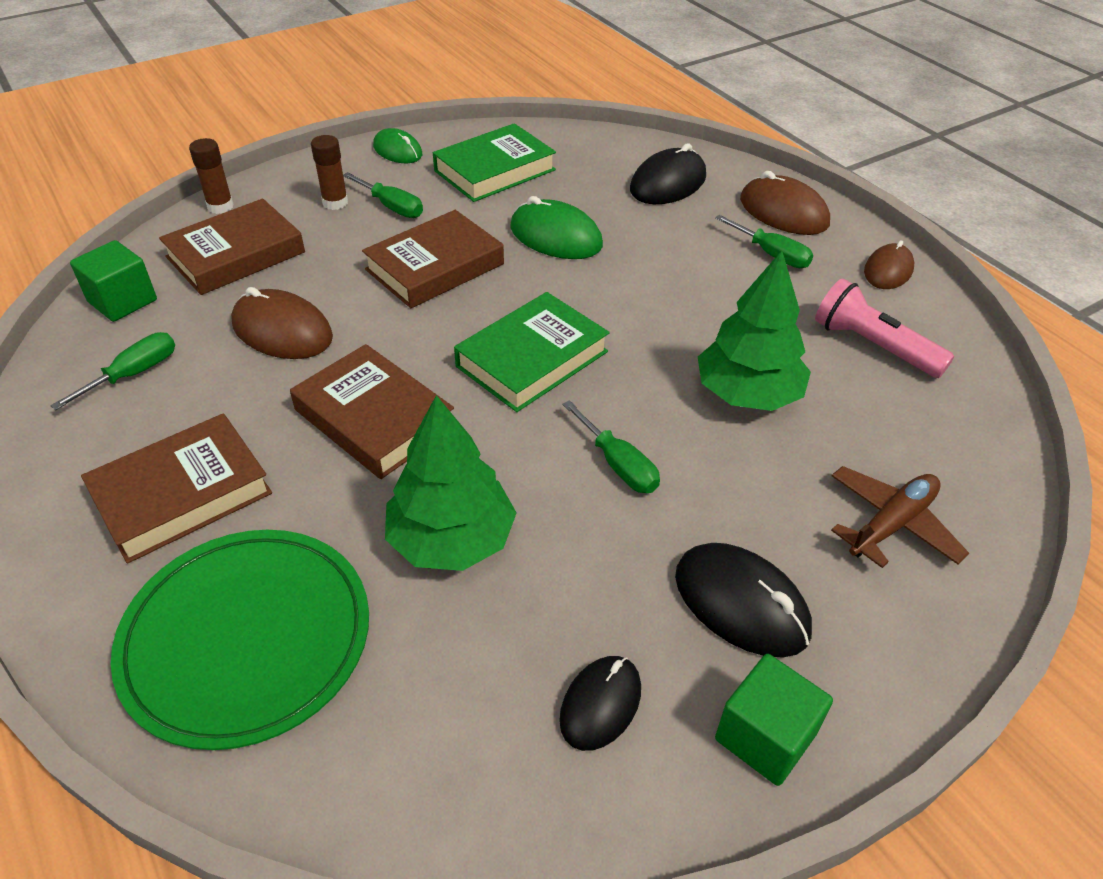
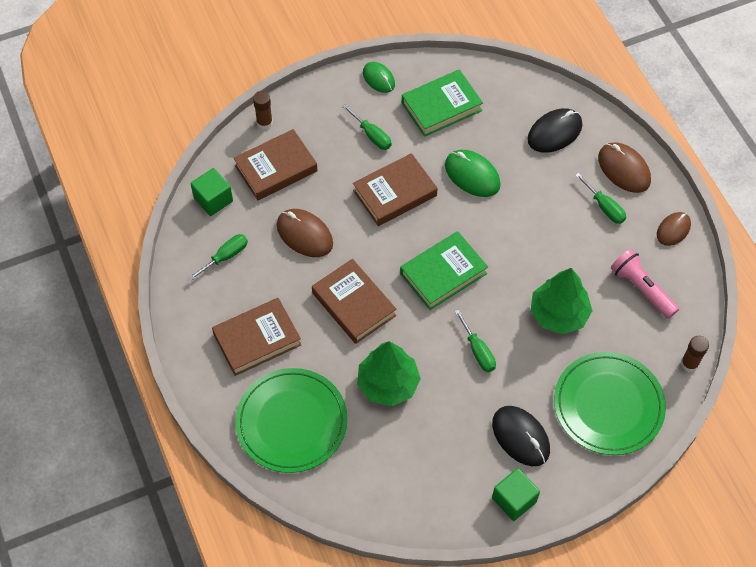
camera: 10 degrees right, 15 degrees up
brown glue stick [311,135,348,210] -> brown glue stick moved to [681,336,709,372]
black mouse [559,656,641,751] -> none
brown plane [831,466,969,568] -> green plate [554,352,666,455]

